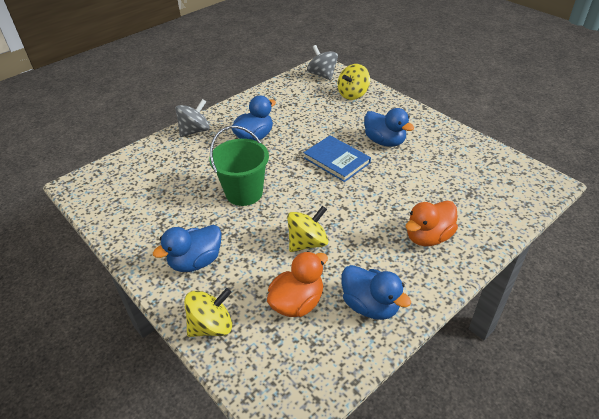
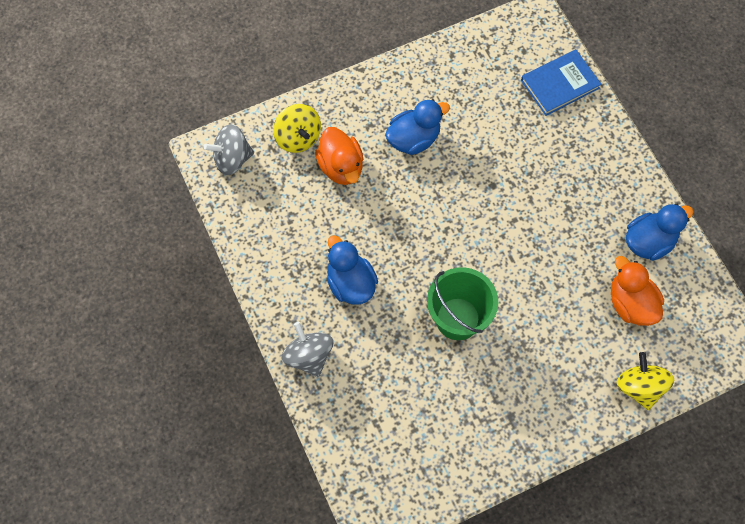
camera: 75 degrees left, 25 degrees up
blue duck [153,225,222,272] -> none
yellow spinning top [287,206,328,252] -> none
blue book [304,135,371,182] -> blue book moved to [521,49,601,116]
orange duck [405,201,458,246] -> orange duck moved to [315,127,363,185]

